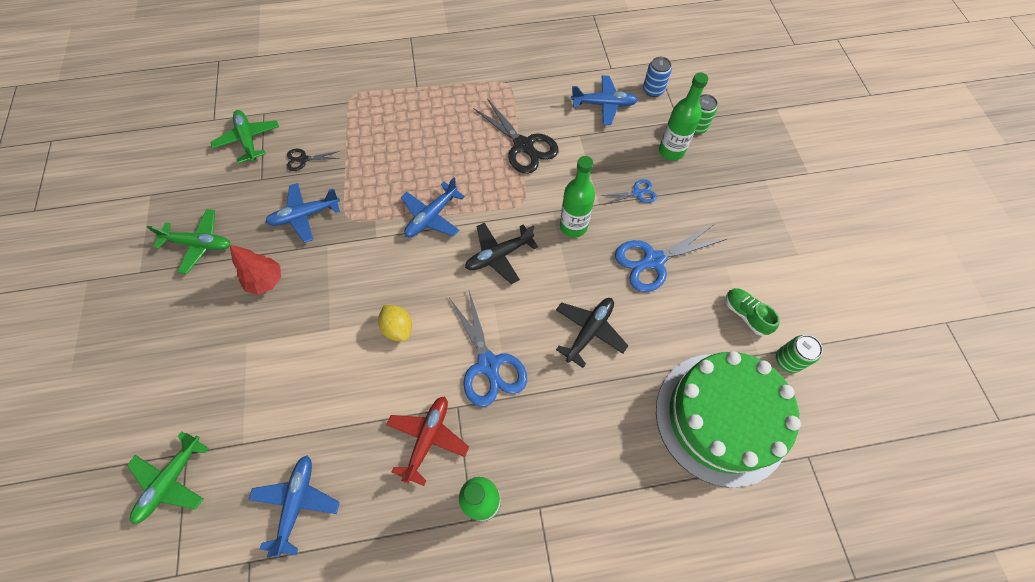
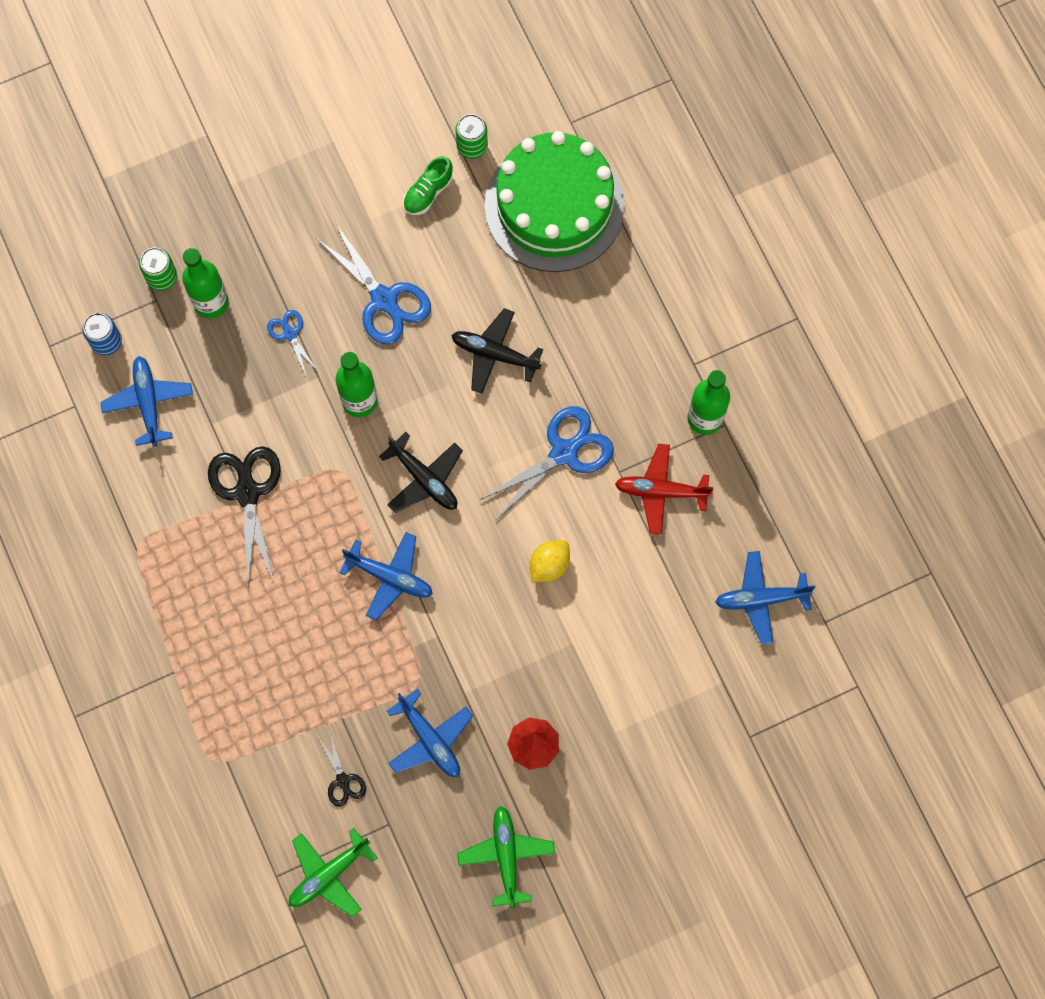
camera: 105 degrees left, 10 degrees up
green plane [127,431,209,524] -> none
black scissors [473,98,559,174] -> black scissors turned 45 degrees counterclockwise [208,446,281,587]

